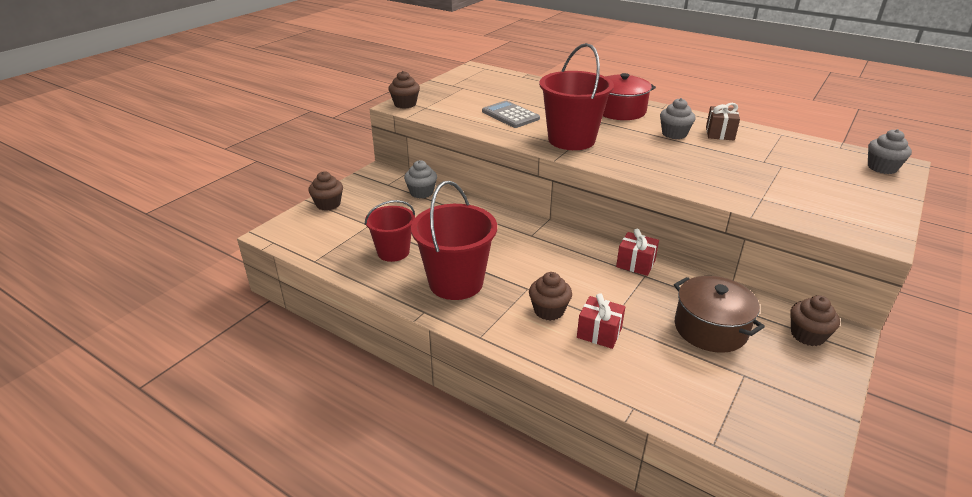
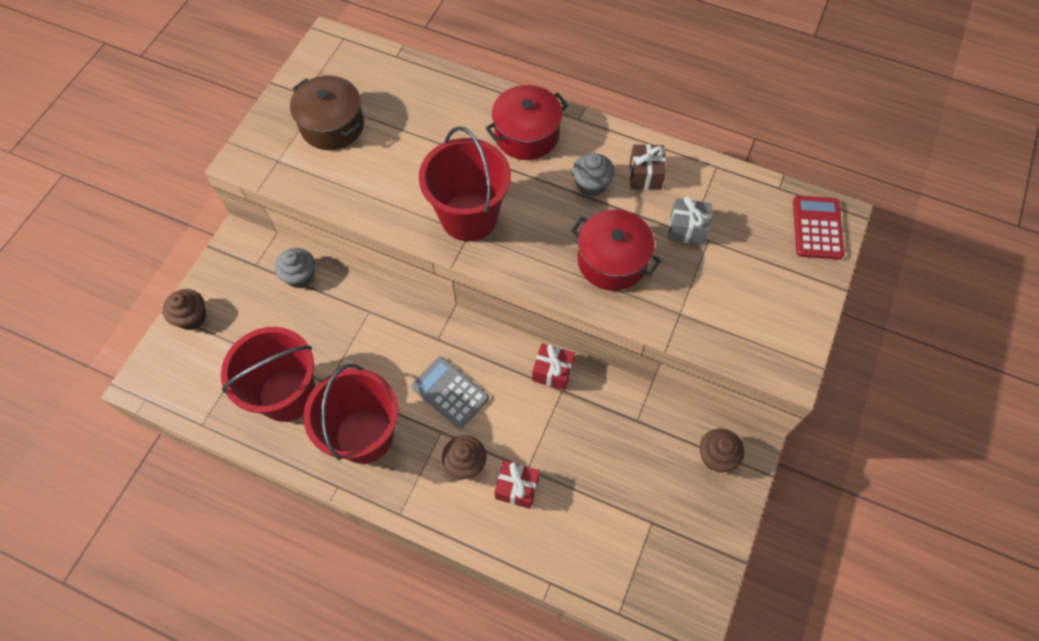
camera: 10 degrees left, 30 degrees up
red bucket [365,200,415,262] -> red bucket [221,327,315,422], size x1.59
brown cupcake [388,71,420,109] -> none
grey calculator [482,101,540,128] -> grey calculator moved to [411,356,489,429]
brown pot [674,276,765,353] -> brown pot moved to [290,75,364,150]
grey cupcake [868,129,912,174] -> red calculator [793,195,844,260]
none -> red pot [571,210,661,291]
none -> grey gift [668,196,712,245]

